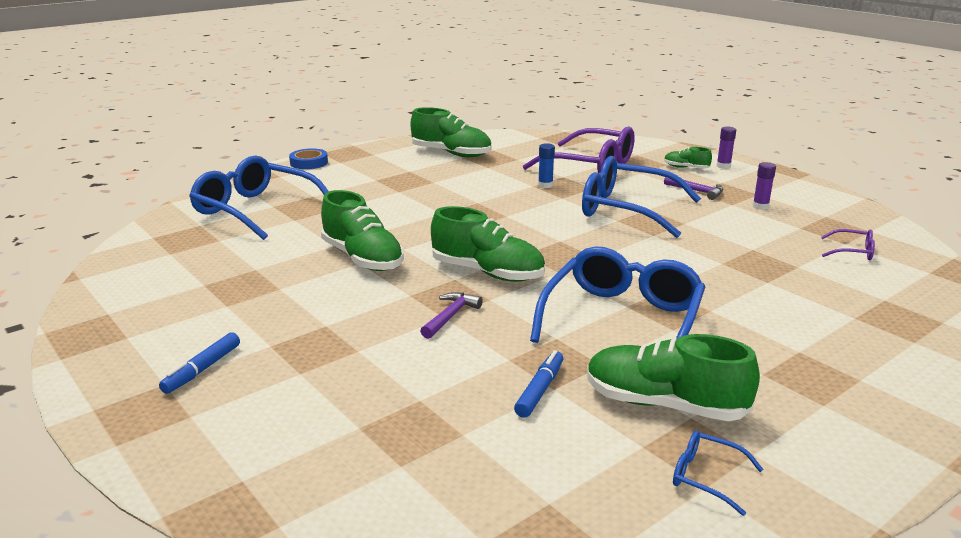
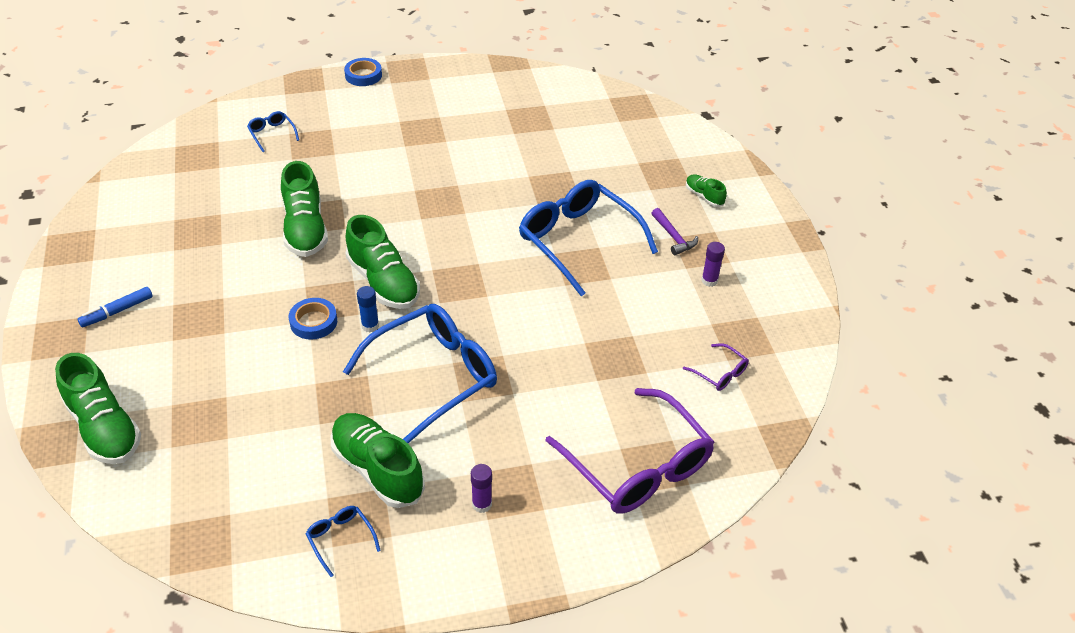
camera: 25 degrees right, 20 degrees up
blue glasses [189,156,329,240] -> blue glasses [247,111,299,152], size x0.42
green shoe [410,107,492,157] -> green shoe moved to [55,353,141,464]
purple hammer [420,292,483,339] -> blue tape [289,298,337,340]
blue marker [514,350,563,418] -> none
purple glasses [523,126,635,173] -> purple glasses moved to [545,388,715,513]
blue glue stick [538,143,555,188] -> blue glue stick moved to [357,286,379,333]
purple glue stick [717,127,736,169] -> purple glue stick moved to [471,464,492,513]

